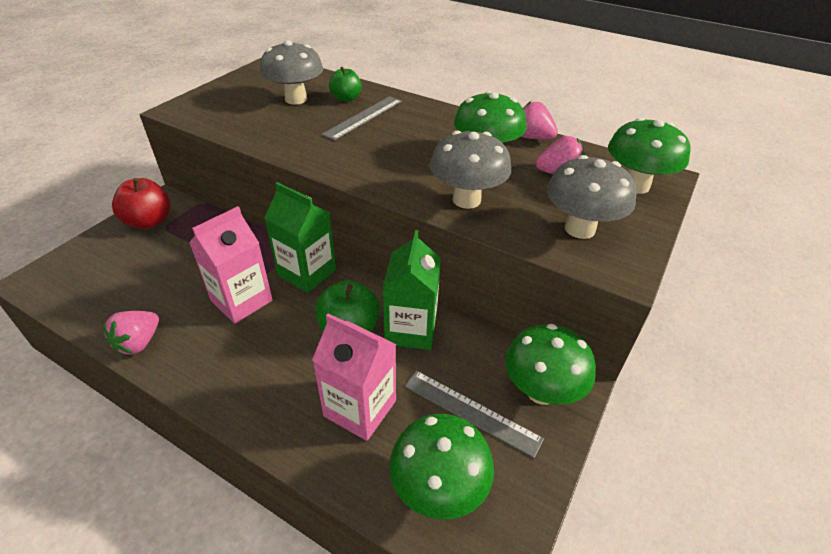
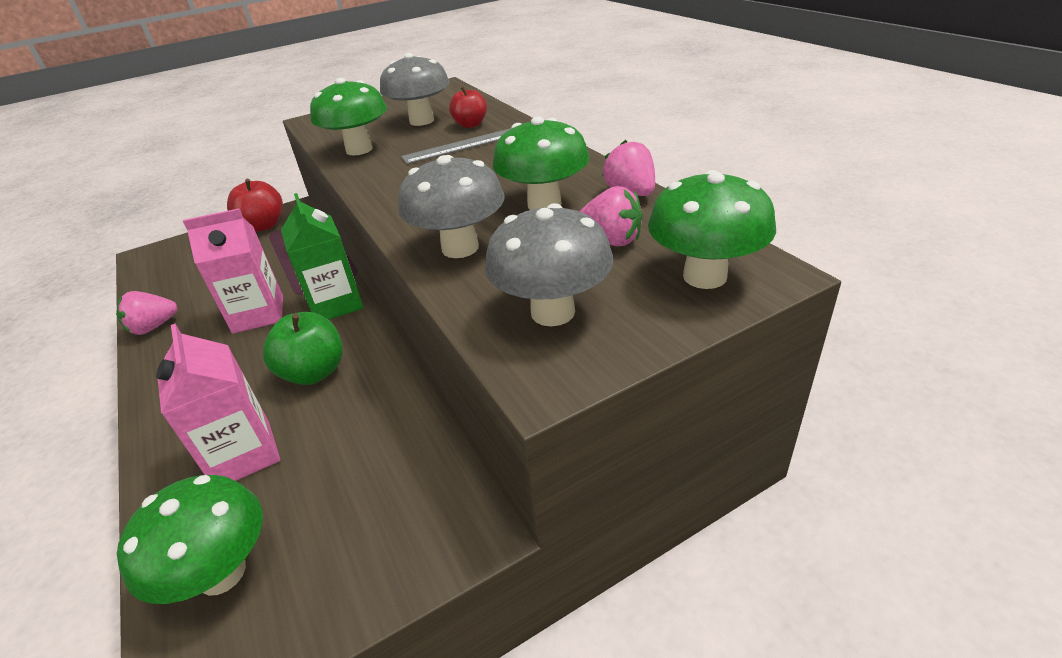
camera: 35 degrees right, 5 degrees down
green apple [329,67,362,102] -> red apple [449,86,487,128]
green carton [383,230,441,350] -> none
grey ruler [404,371,544,458] -> none
green mushroom [505,324,596,405] -> green mushroom moved to [310,78,387,155]

